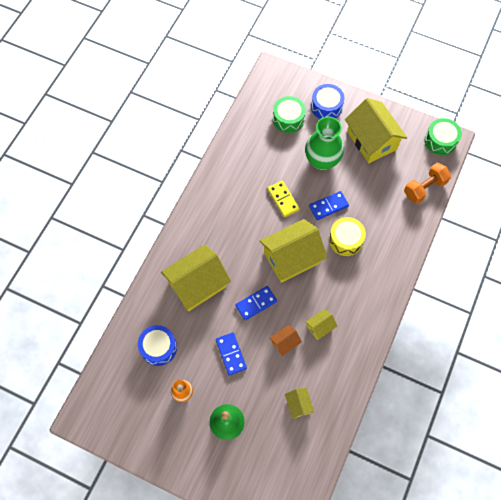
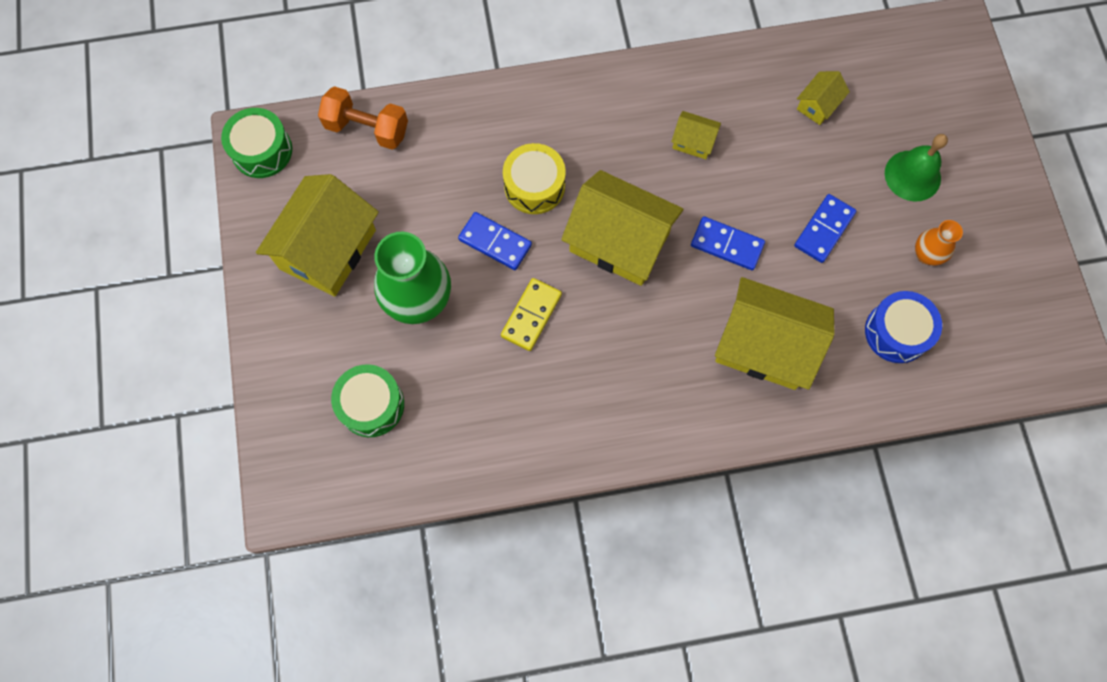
camera: 125 degrees left, 5 degrees up
orange house [269,324,302,356] -> none
blue drum [311,84,344,119] -> none

